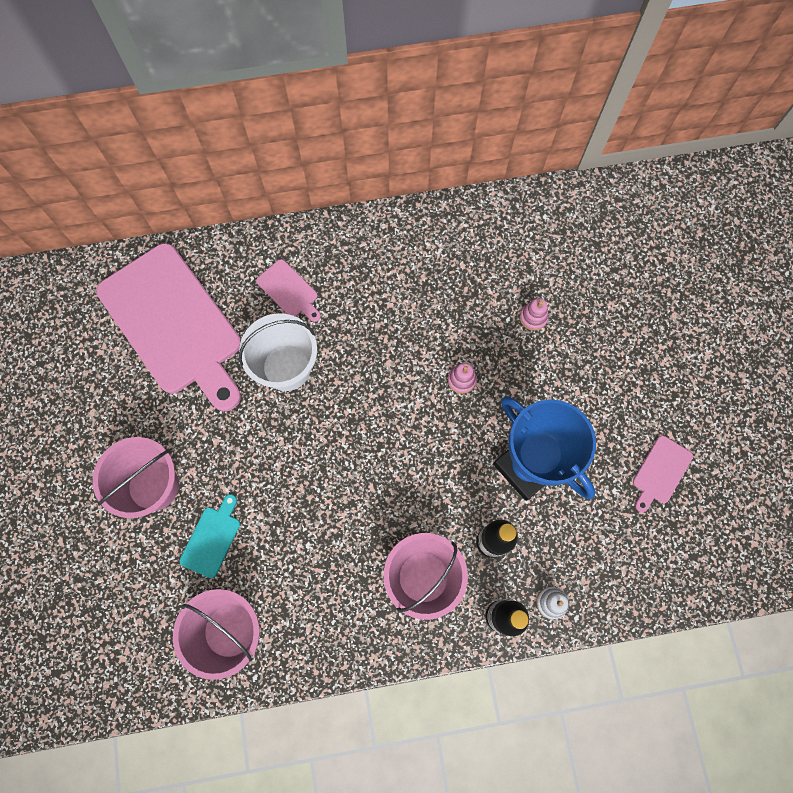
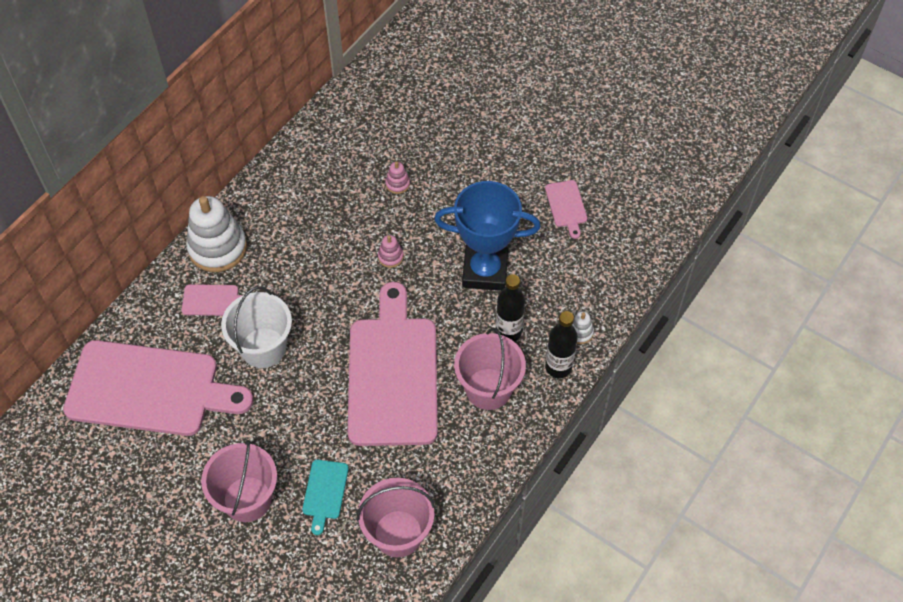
camera: 45 degrees left, 15 degrees down
turquoise cutting board [180,494,240,578] -> turquoise cutting board turned 150 degrees counterclockwise [302,460,349,535]
none -> white stacking toy [186,196,247,272]
none -> pink cutting board [348,282,438,446]

